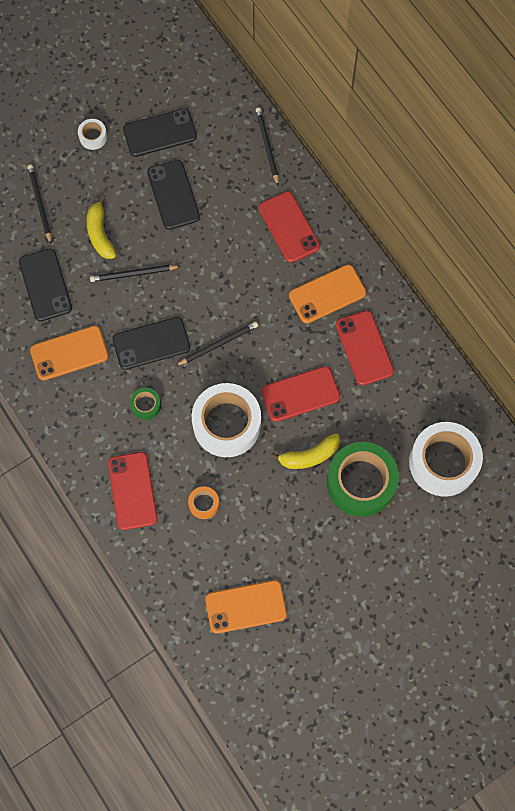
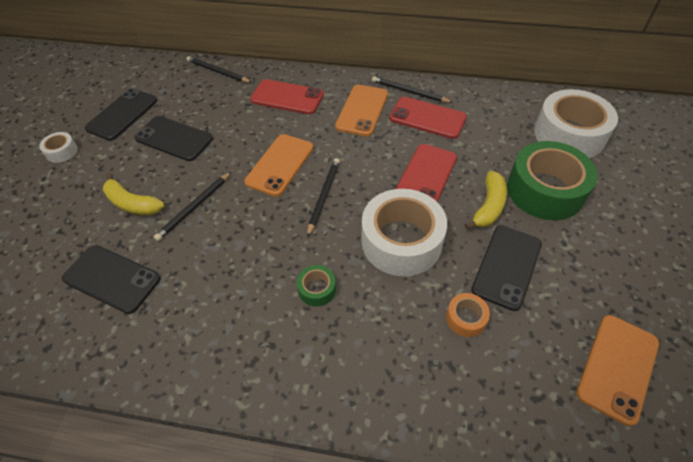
camera: 45 degrees left, 20 degrees down
black pencil [27,165,52,244] -> black pencil moved to [372,76,453,103]
orange phone [30,326,109,381] -> orange phone moved to [244,134,313,197]
red phone [108,452,158,530] -> none
black phone [112,317,190,370] -> black phone moved to [471,225,542,311]

